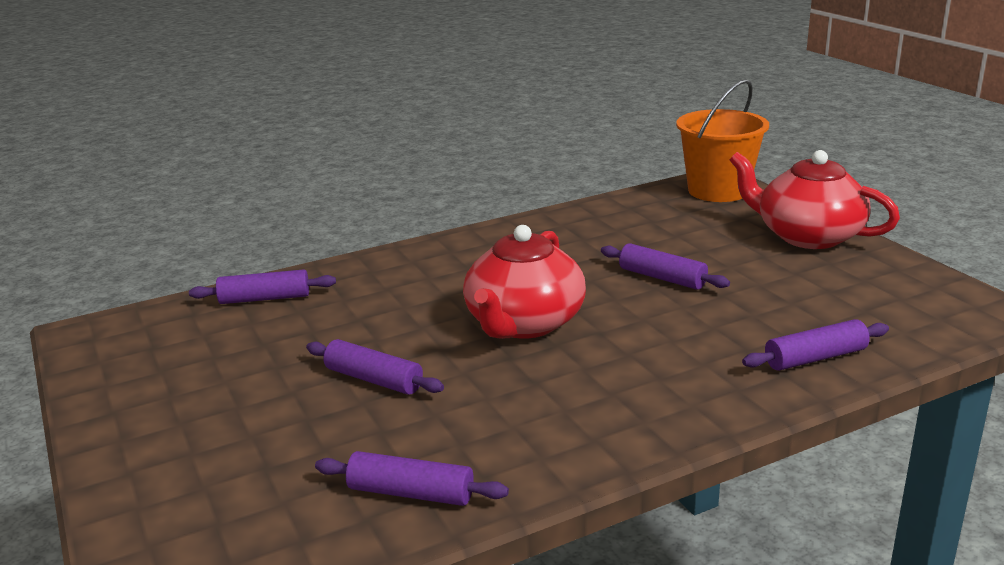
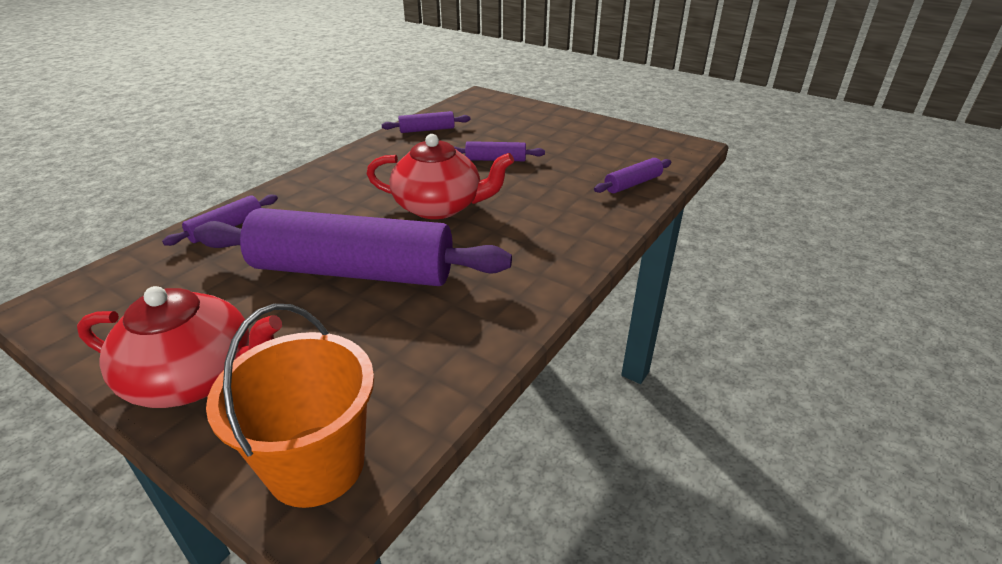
camera: 150 degrees right, 10 degrees up
red teapot [463,225,586,339] -> red teapot turned 105 degrees clockwise [366,134,514,219]
purple rolling pin [601,243,730,290] -> purple rolling pin [194,208,512,286], size x2.42

